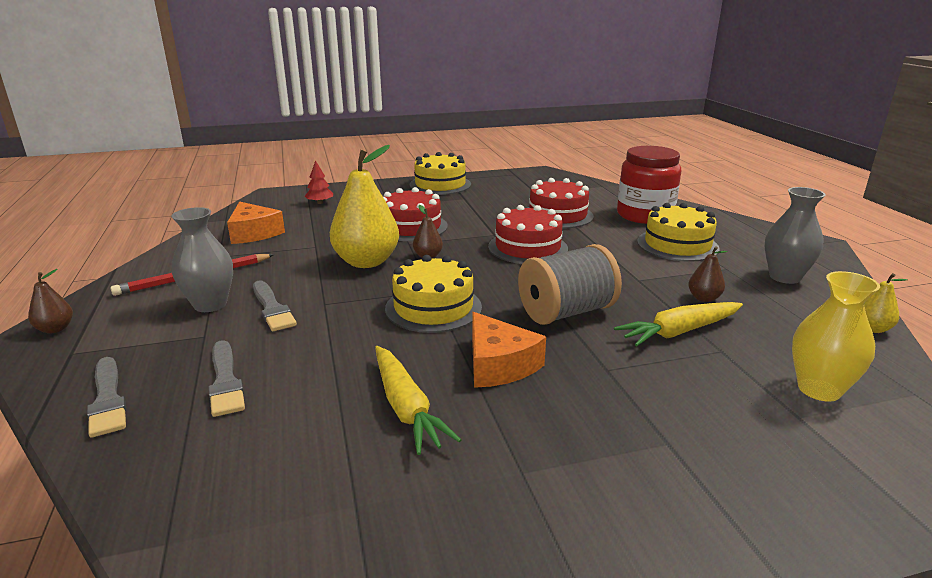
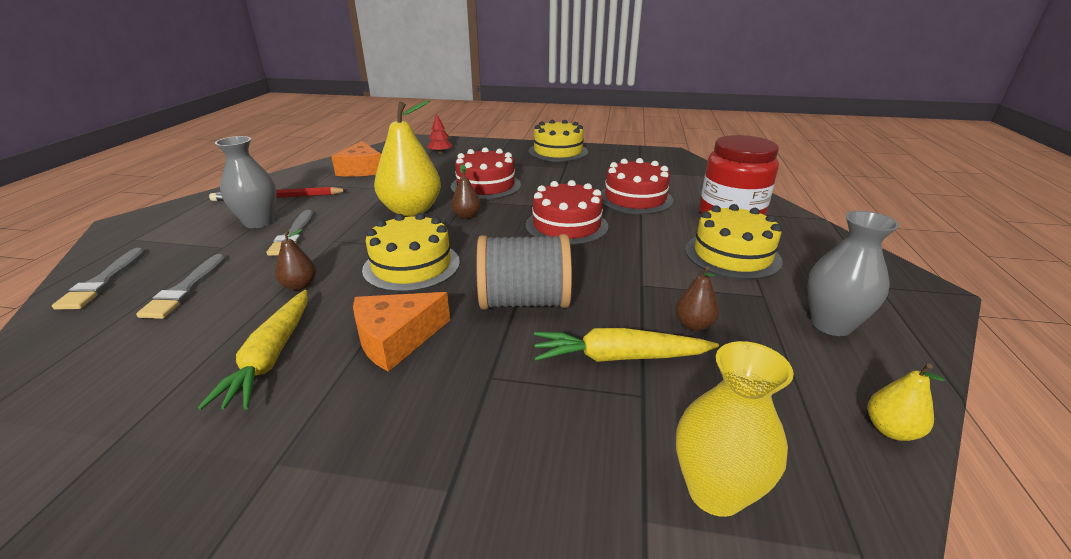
camera: 25 degrees right, 5 degrees up
brown pear [28,269,73,334] -> brown pear moved to [275,229,316,290]
orange cheese [472,312,546,388] -> orange cheese turned 60 degrees clockwise [353,292,450,372]

